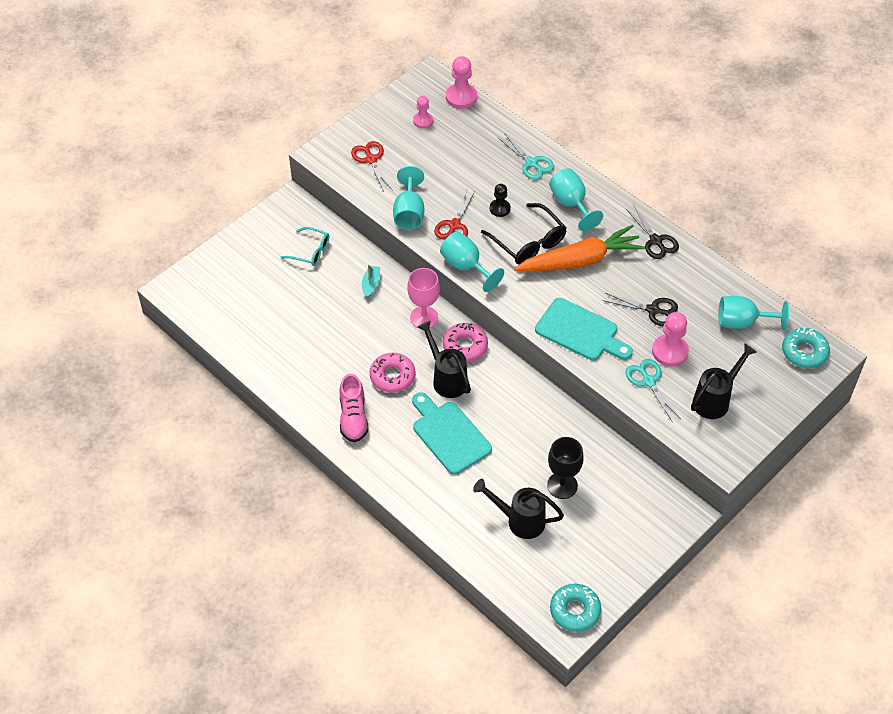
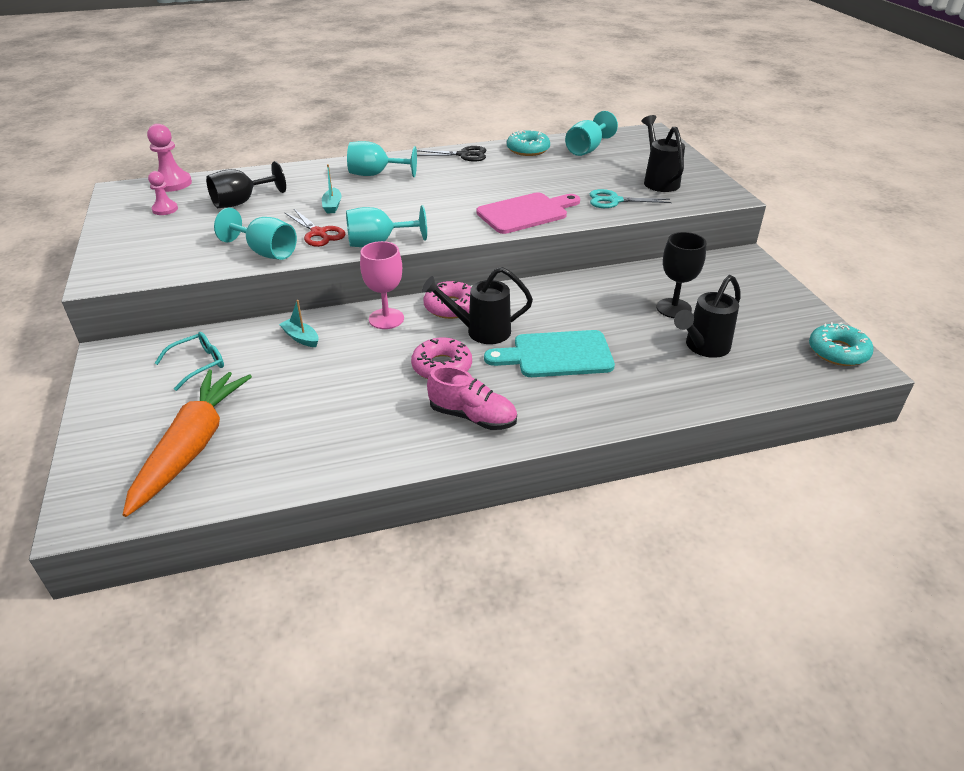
camera: 60 degrees left, 15 degrees down
red scissors [351,141,393,191] -> none
black glasses [481,203,567,264] -> none
black pawn [490,184,511,217] -> turquoise boat [322,164,342,213]
turquoise scissors [497,133,554,180] -> none
orange carrot [514,225,645,272] -> orange carrot moved to [123,369,252,517]
turquoise cutting board [535,298,633,360] -> pink cutting board [476,193,580,234]
black scissors [602,293,678,327] -> none
pink pawn [652,312,689,367] -> none
turquoise donut [782,328,830,368] -> turquoise donut moved to [507,130,550,156]
none -> black goblet [206,161,286,208]

